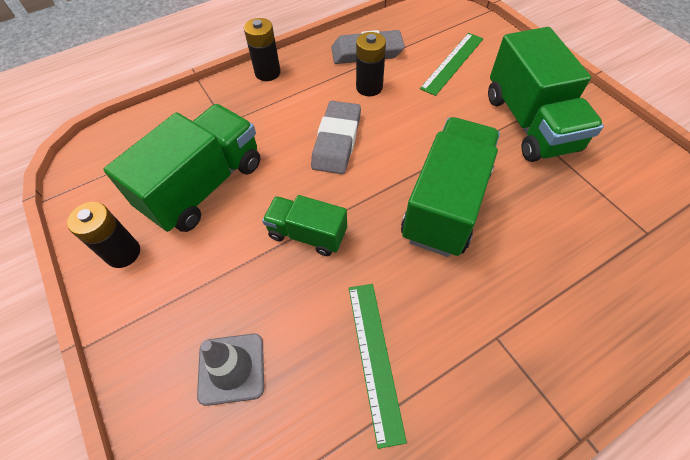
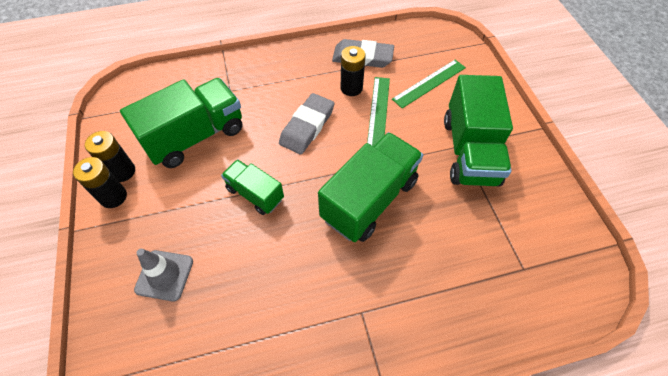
camera: 15 degrees right, 0 degrees up
black battery [244,18,281,81] -> black battery moved to [73,157,127,208]
green ruler [349,284,407,449] -> green ruler moved to [367,77,390,147]

